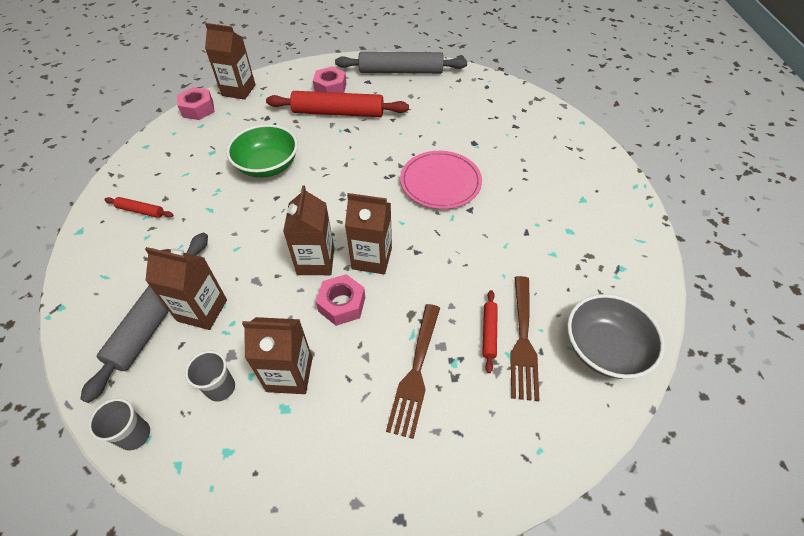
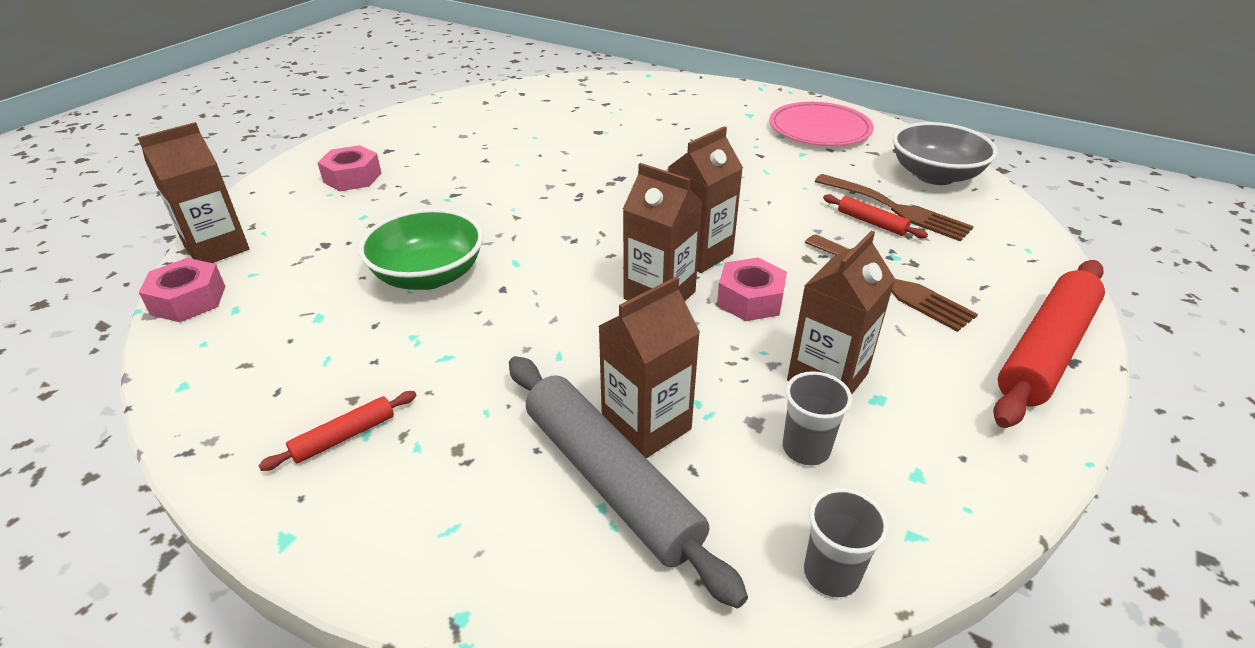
camera: 55 degrees left, 15 degrees down
red rolling pin [266,91,409,117] -> red rolling pin moved to [993,260,1105,428]
grey rolling pin [335,51,467,74] -> none
pink plate [400,151,482,209] -> pink plate moved to [769,102,873,146]

